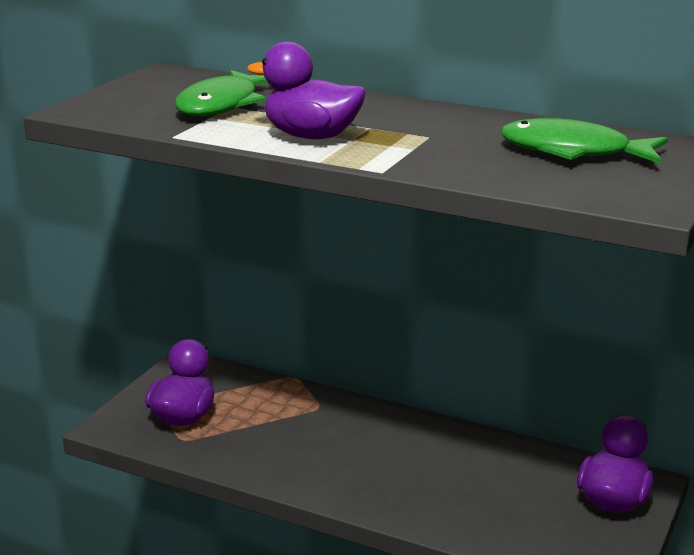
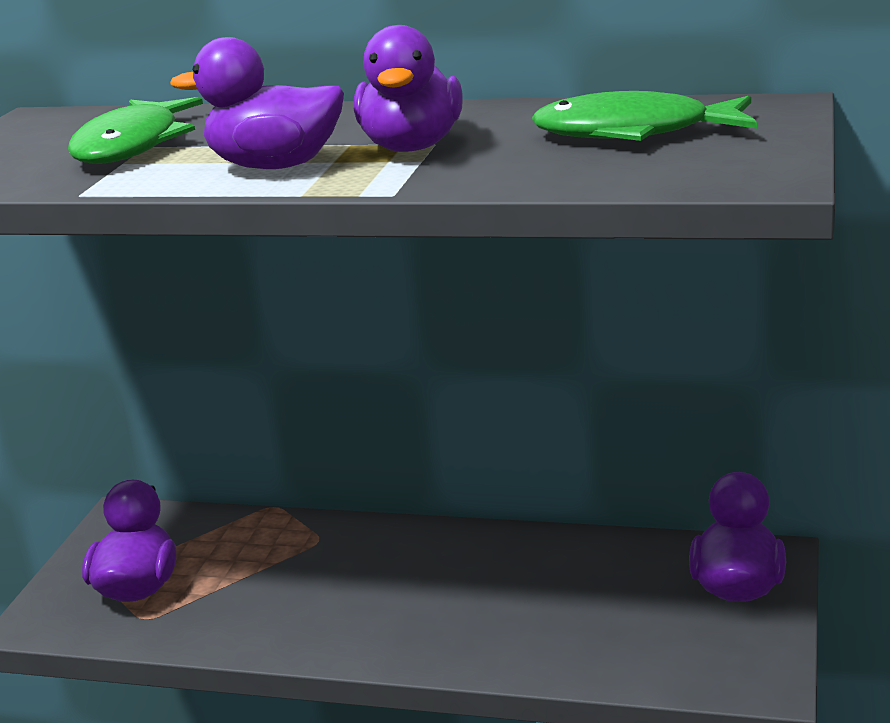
camera: 10 degrees left, 0 degrees up
none -> purple duck [354,25,463,152]

